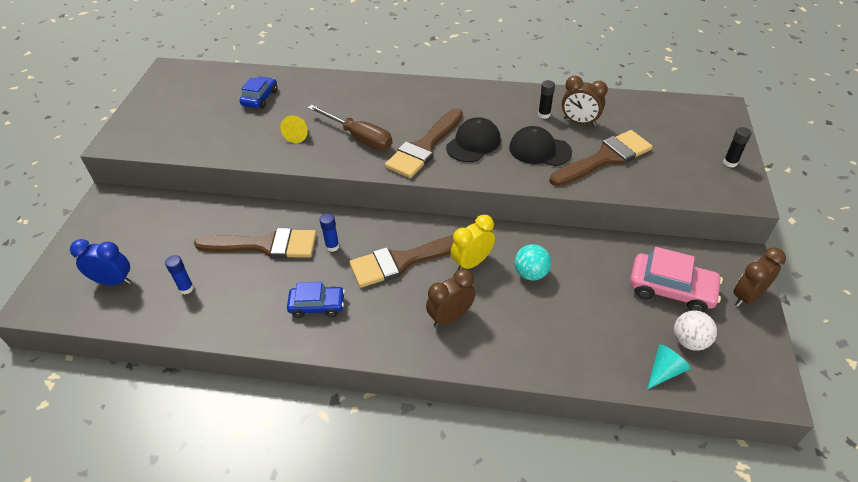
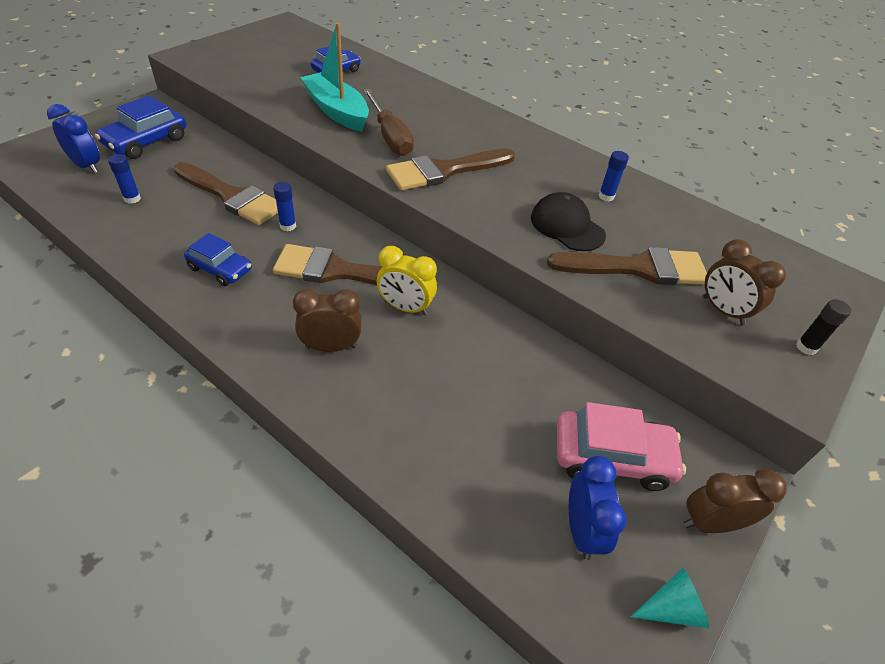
camera: 25 degrees right, 0 degrees up
yellow cone [280,115,308,143] -> turquoise boat [300,23,369,132]
black cap [446,117,501,162] -> none
yellow clock [451,215,495,270] -> yellow clock turned 150 degrees counterclockwise [377,246,437,315]
turquoise ball [515,244,551,281] -> none
black glue stick [538,80,555,119] -> blue glue stick [599,151,629,201]
brown clock [562,76,608,126] -> brown clock moved to [703,239,786,326]
pink car [630,247,723,312] -> pink car turned 45 degrees counterclockwise [557,402,686,491]
turquoise cone [647,344,691,389] -> turquoise cone moved to [630,568,710,628]
white ball [674,310,717,351] -> blue clock [569,456,627,560]
none -> blue car [95,95,186,159]

